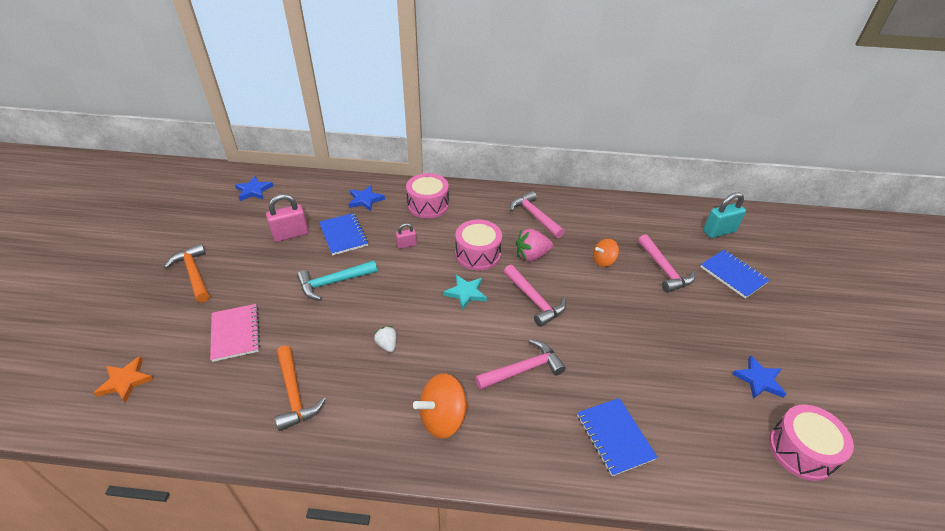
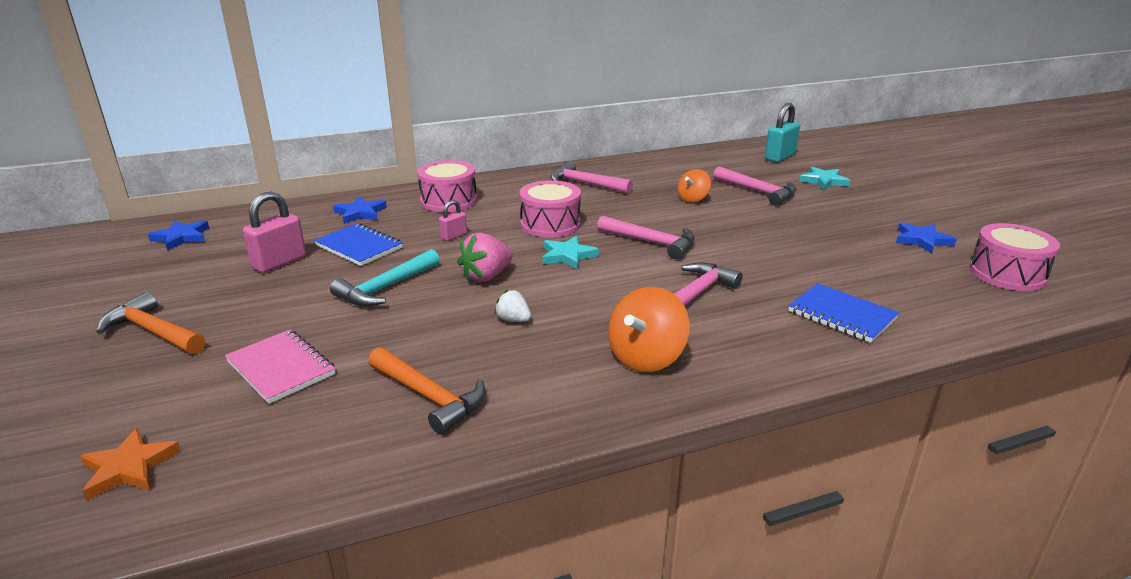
camera: 25 degrees left, 15 degrees down
pink strawberry [516,229,553,261] -> pink strawberry moved to [457,233,513,282]
blue notebook [700,250,770,299] -> turquoise star [799,167,850,190]

